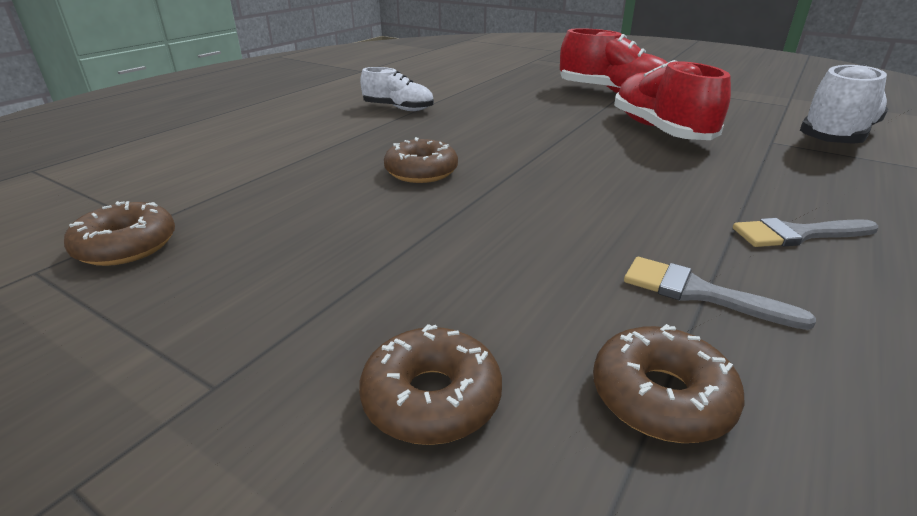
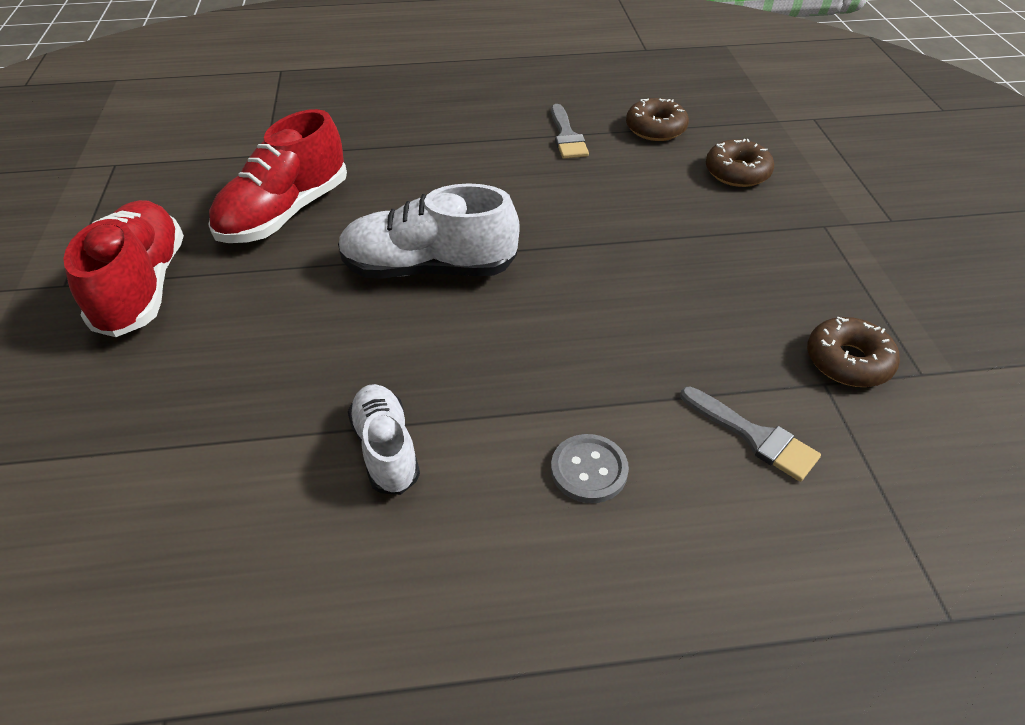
camera: 130 degrees left, 15 degrees up
brown donut [384,137,458,183] -> none
grey brush [733,218,878,247] -> grey brush moved to [680,386,821,482]
white shoe [800,64,888,144] -> white shoe moved to [338,183,520,278]
none -> grey button [551,434,629,503]

